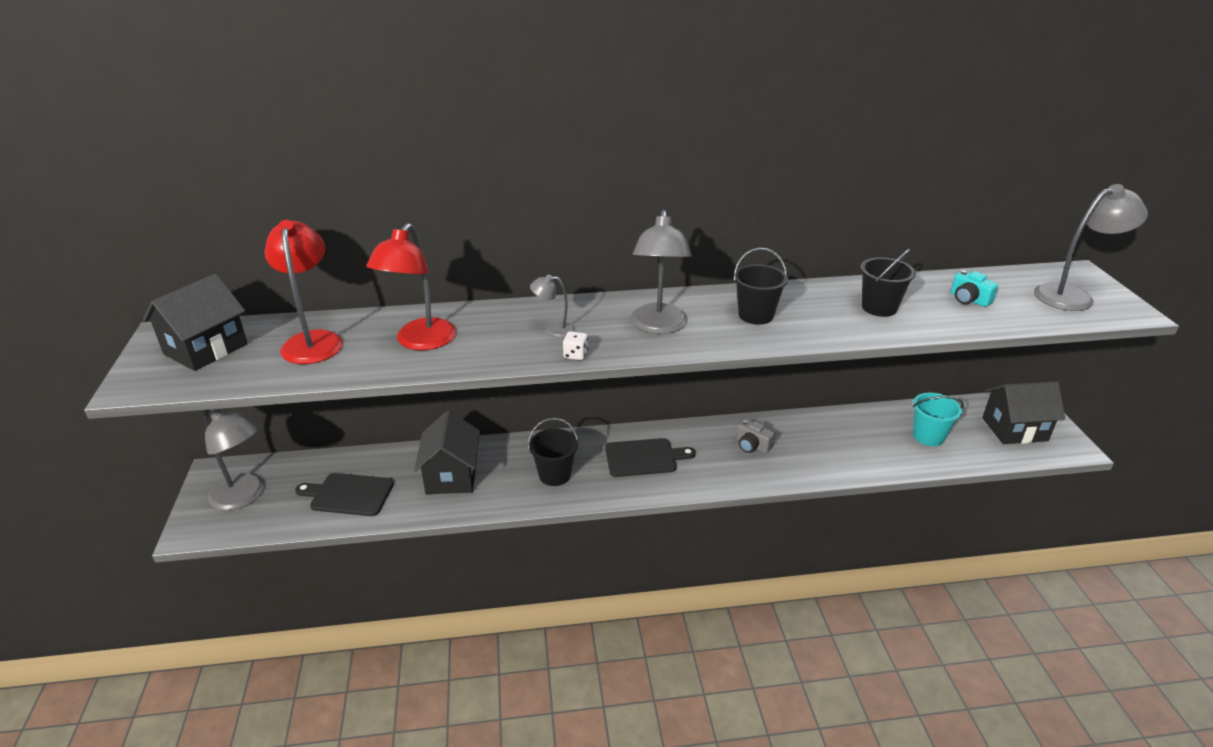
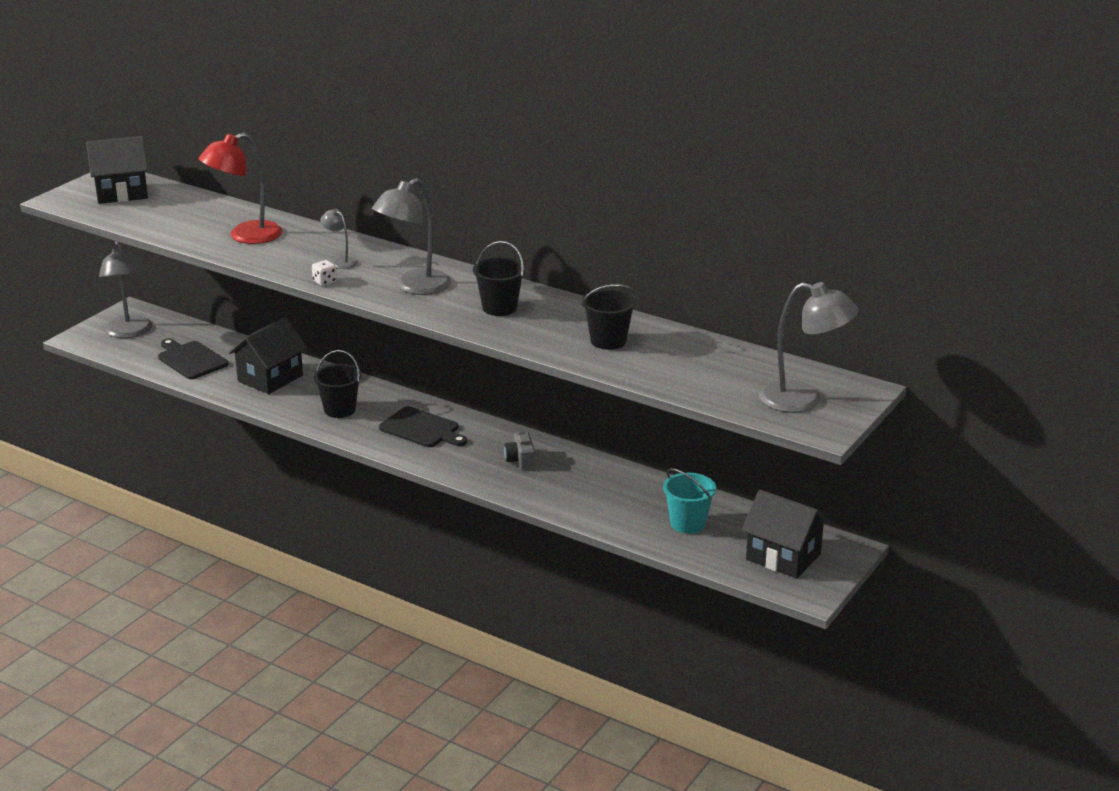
camera: 40 degrees right, 5 degrees down
red lamp [265,220,343,364] -> none
turquoise camera [951,270,999,307] -> none

